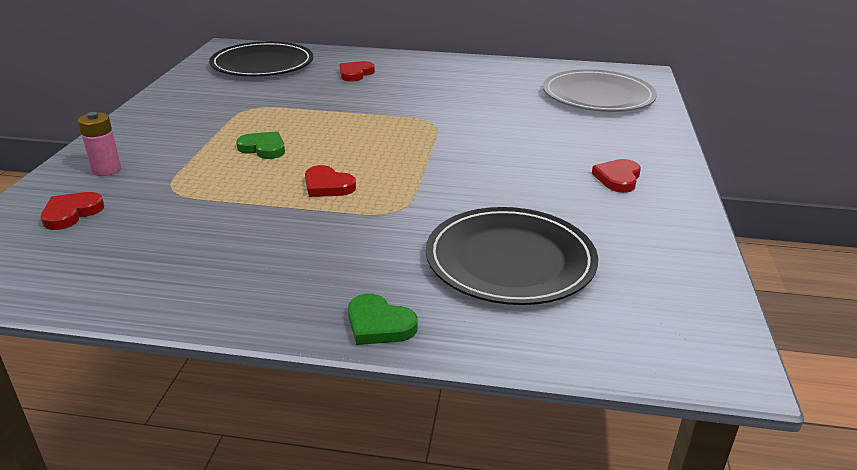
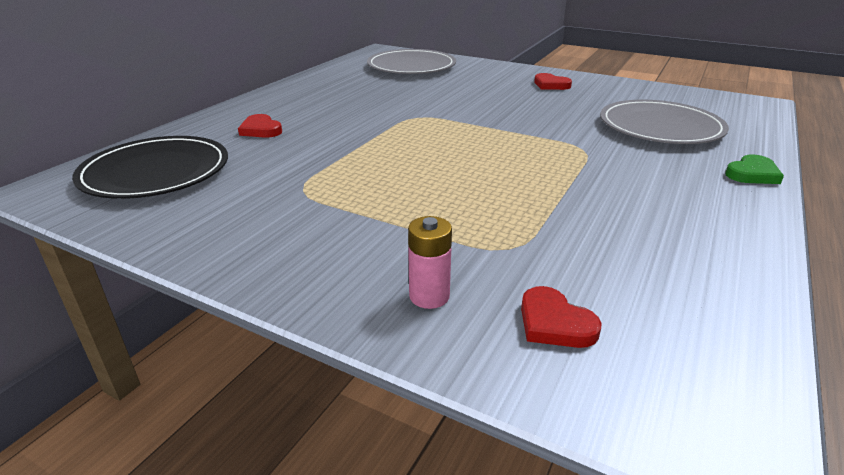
camera: 70 degrees left, 0 degrees up
green heart [236,132,285,159] -> none
red heart [305,165,356,197] -> none
black plate [426,207,598,305] -> grey plate [600,99,729,144]

